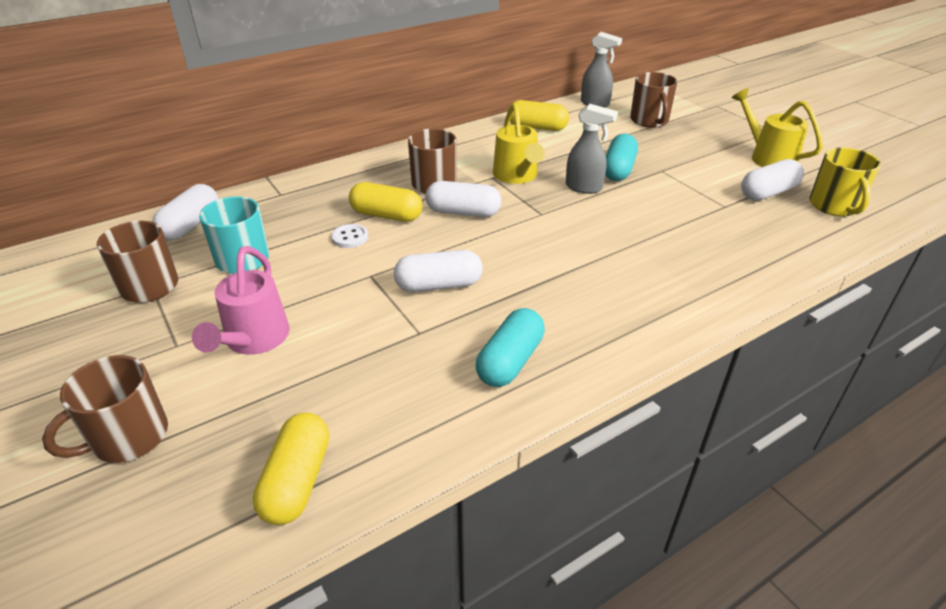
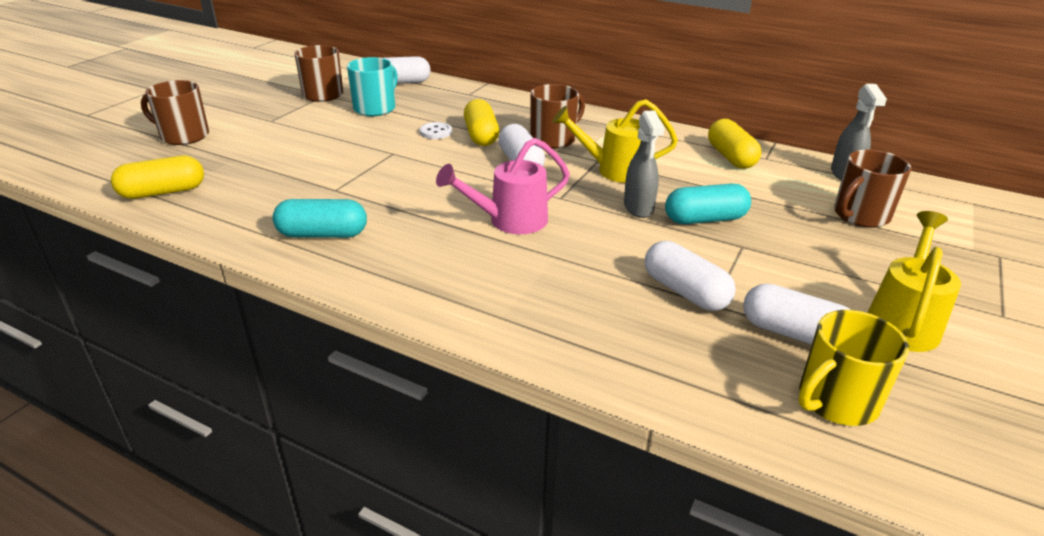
camera: 60 degrees right, 5 degrees down
pink watering can [192,246,289,355] -> pink watering can moved to [436,138,570,234]
white capsule [394,250,483,292] -> white capsule moved to [645,241,736,311]
yellow watering can [493,103,545,184] -> yellow watering can turned 45 degrees clockwise [552,99,678,183]

